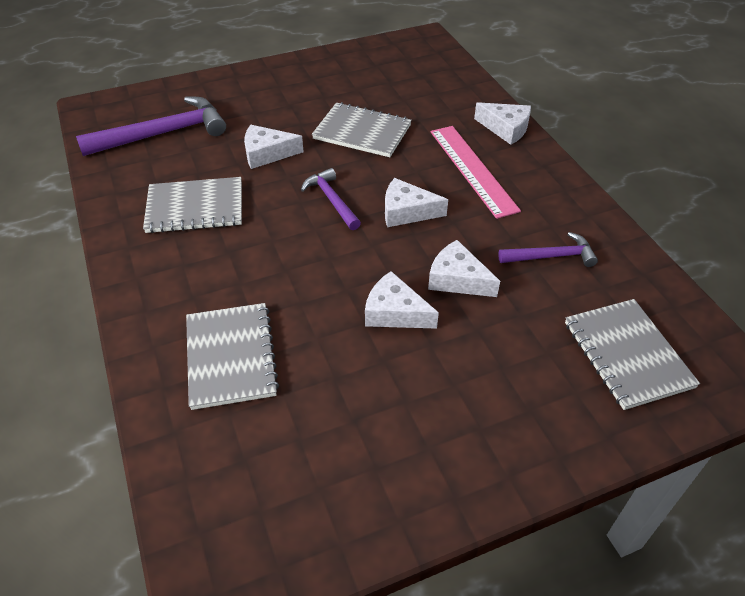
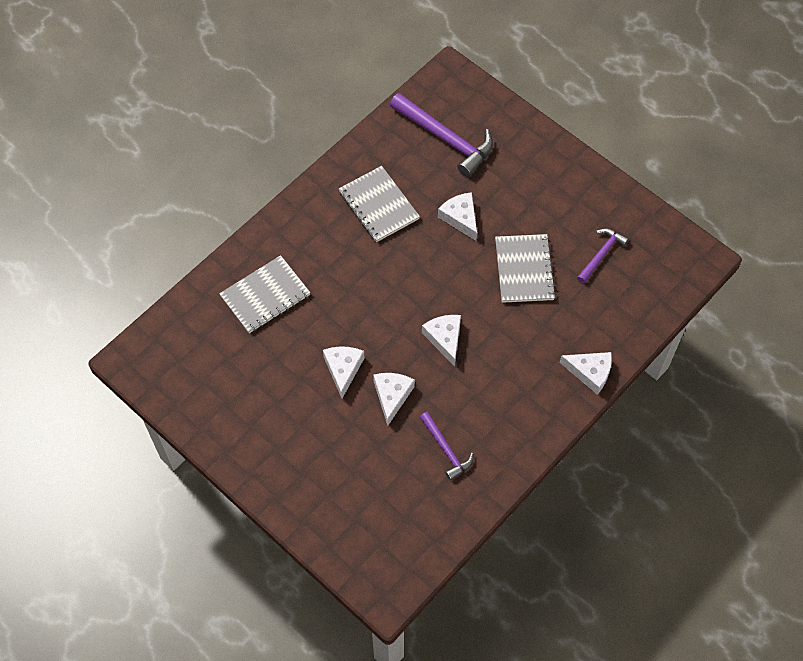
camera: 65 degrees right, 15 degrees up
purple hammer [301,168,361,230] -> purple hammer moved to [577,229,629,284]
pink ruler [430,126,521,219] -> none
white cheese [474,102,531,145] -> white cheese turned 75 degrees counterclockwise [560,352,612,395]
grey notebook [565,299,700,410] -> none

